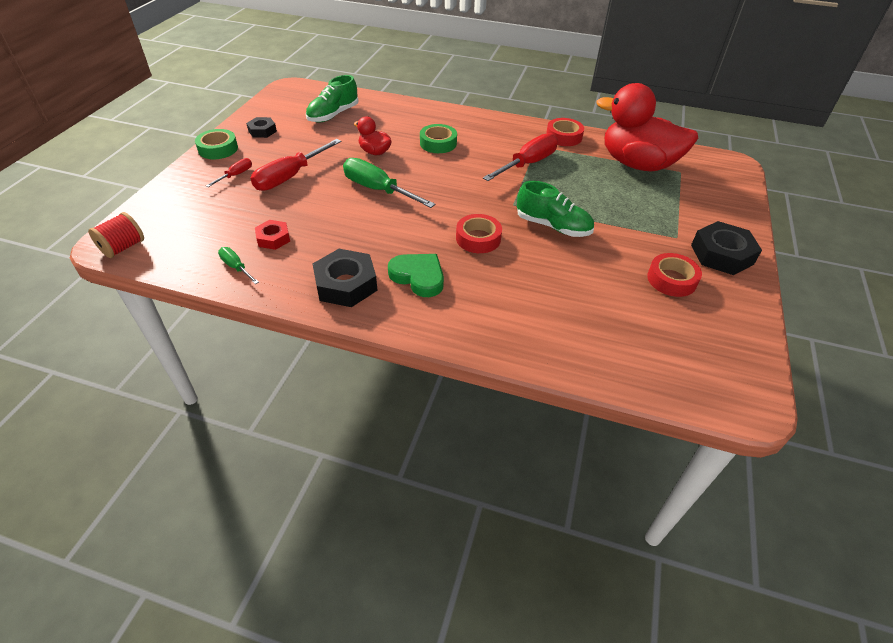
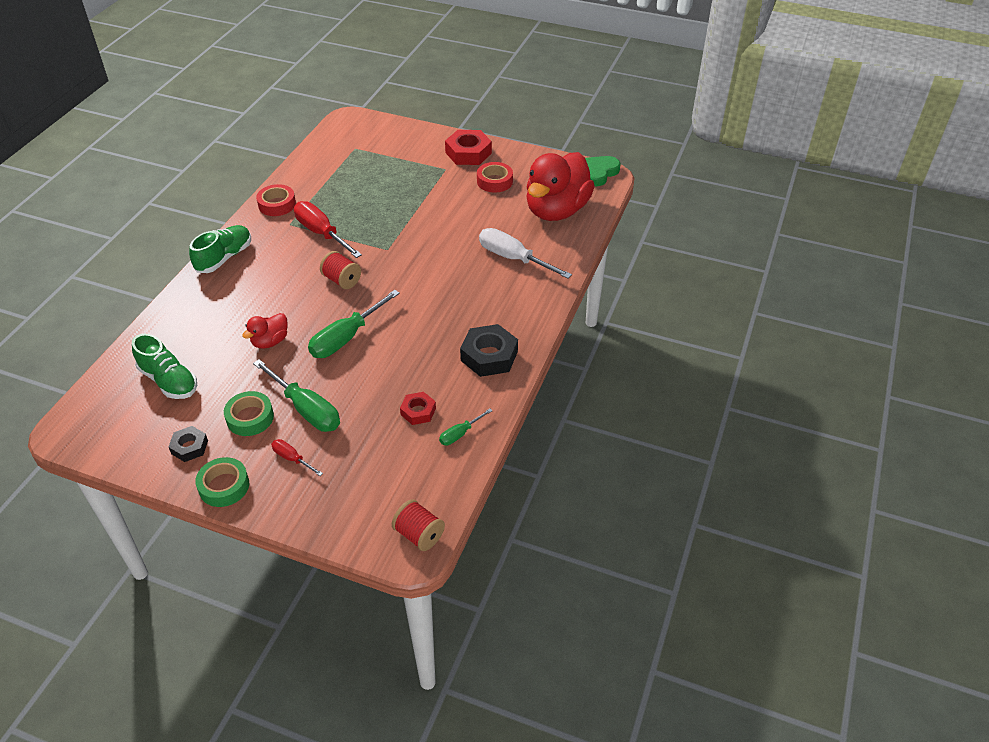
camera: 85 degrees left, 0 degrees up
red screwdriver [251,139,342,191] -> green screwdriver [253,359,340,432]
green heart [388,254,444,297] -> green heart moved to [585,156,620,186]
green tape [420,124,457,153] -> green tape moved to [224,391,274,436]
red tape [456,214,502,253] -> none
green shoe [517,181,594,237] -> green shoe moved to [189,225,251,273]
red duck [596,83,698,171] -> red duck moved to [526,152,595,221]
black nut [691,221,762,275] -> red nut [445,130,492,165]
none -> red spool [320,251,361,289]
none -> white screwdriver [479,228,572,279]

